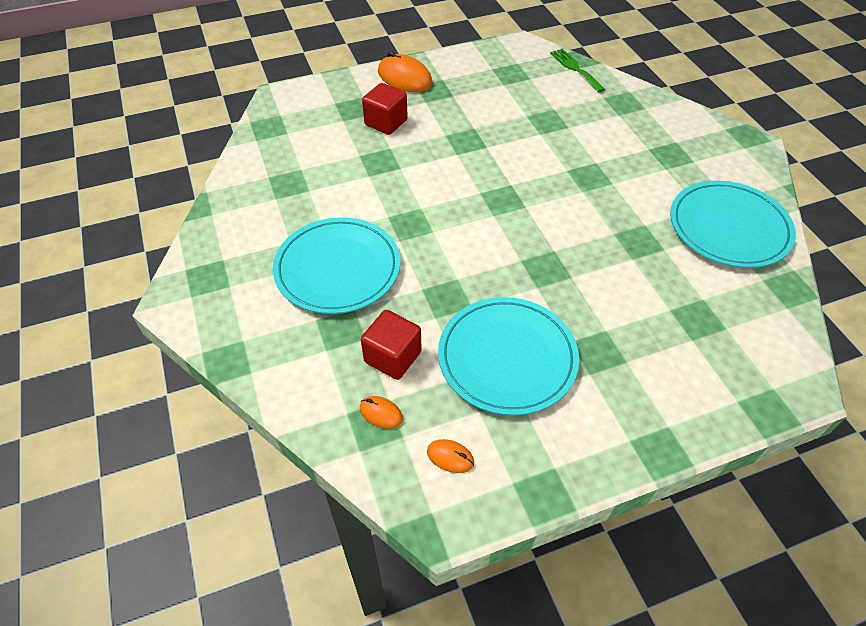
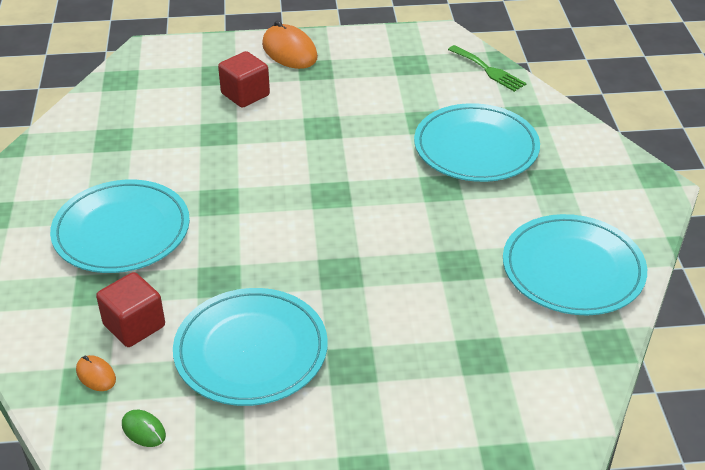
camera: 15 degrees right, 10 degrees down
orange mouse [427,439,474,473] -> green mouse [122,410,166,447]
green fork [550,49,605,92] -> green fork turned 150 degrees clockwise [448,45,526,92]
none -> turquoise plate [414,103,540,182]

